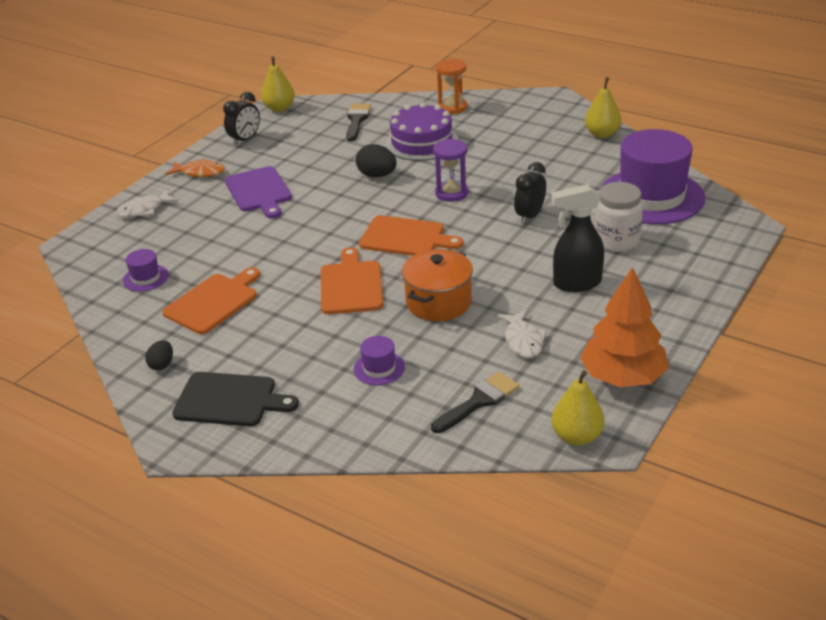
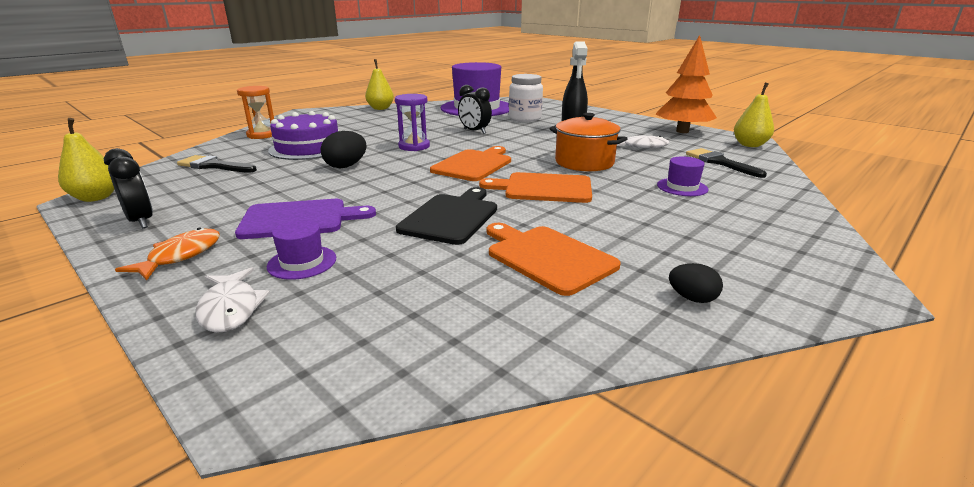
camera: 80 degrees left, 10 degrees down
purple hat [123,249,169,292] -> purple hat moved to [267,220,336,280]
black cutting board [172,372,299,427] -> black cutting board moved to [396,187,497,245]

